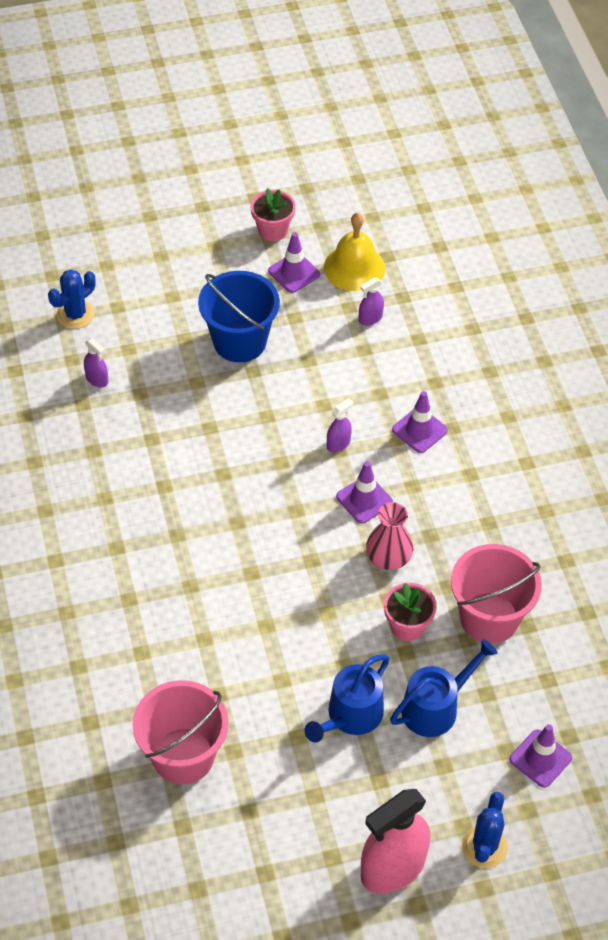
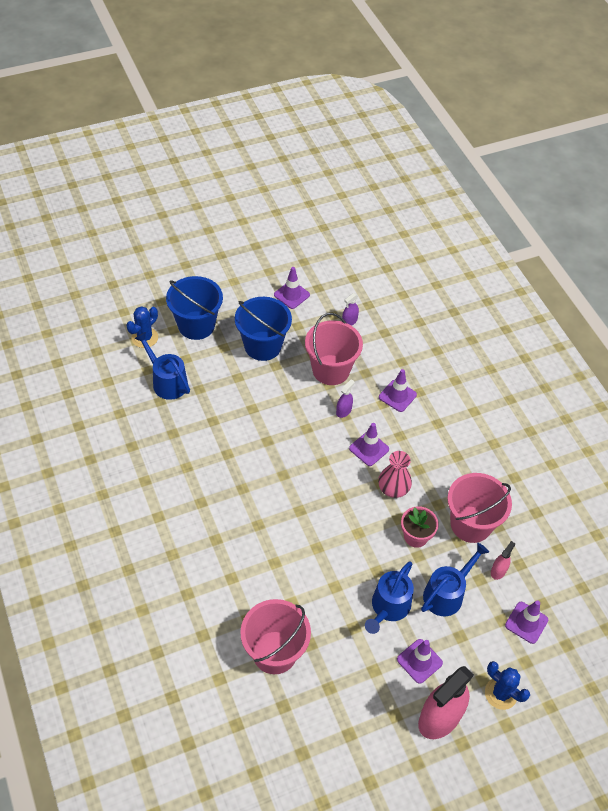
camera: 10 degrees left, 0 degrees up
purple spray bottle [84,338,108,388] -> blue watering can [135,332,190,400]
pink flower pot [251,188,296,241] -> none
yellow bell [324,212,385,291] -> none
blue cactus [462,792,508,868] -> blue cactus turned 60 degrees counterclockwise [485,661,530,710]
none -> blue bucket [166,276,223,340]
none -> pink bucket [305,313,363,385]
none -> purple traffic cone [397,639,443,684]
none -> pink spray bottle [491,541,515,580]

